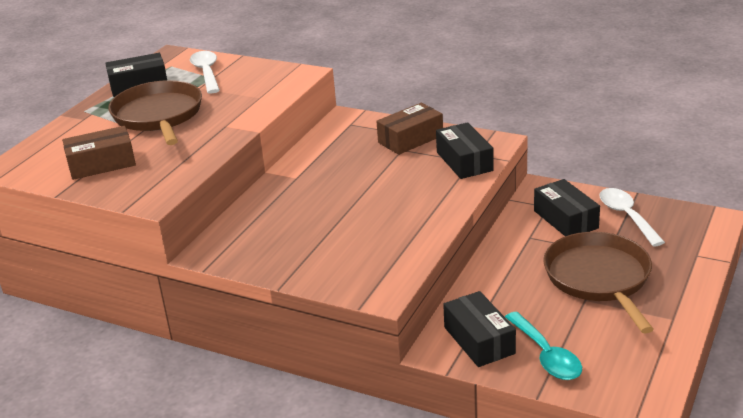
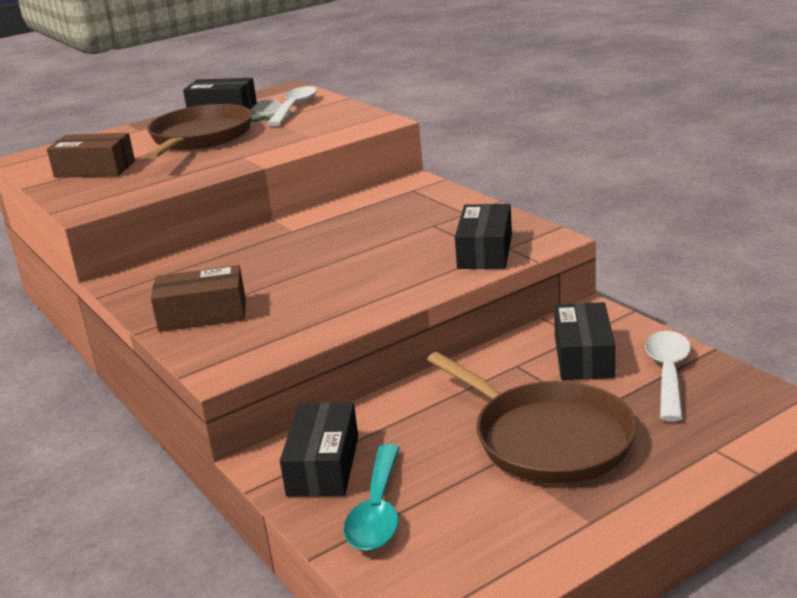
camera: 30 degrees right, 5 degrees down
brown box [377,103,443,155] -> brown box moved to [151,265,246,332]
brown pan [543,232,654,334] -> brown pan turned 120 degrees clockwise [427,352,637,484]

